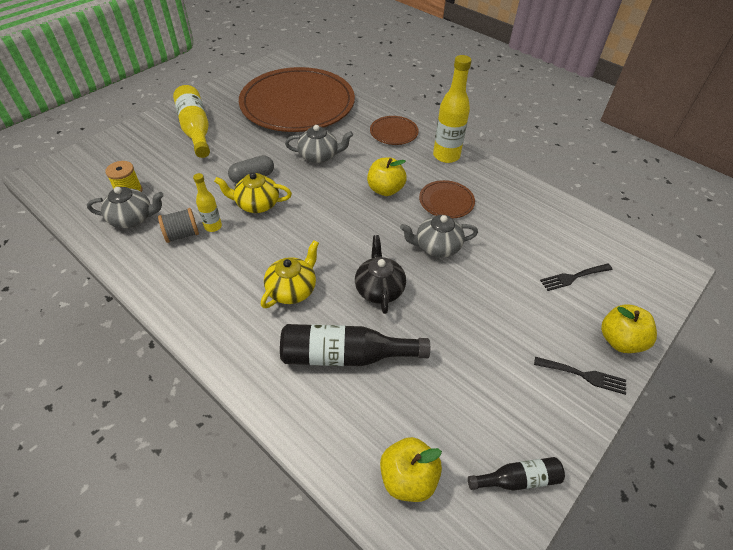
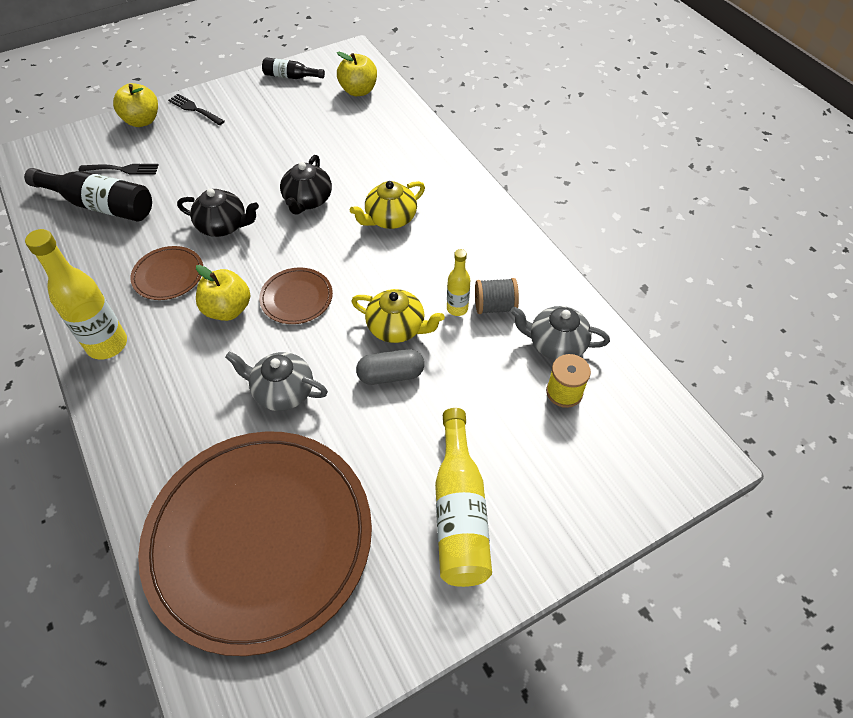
camera: 160 degrees left, 5 degrees up
black bottle [280,324,430,366] -> black bottle moved to [24,168,152,222]
brown plate [370,116,419,145] -> brown plate moved to [259,268,333,324]
grey teapot [400,215,478,258] -> black teapot [177,189,259,237]

